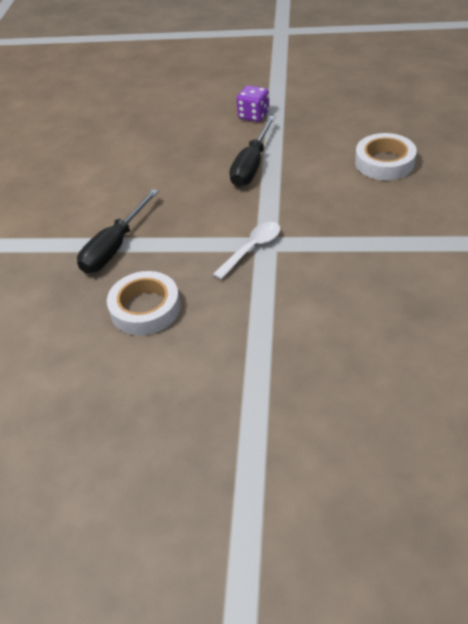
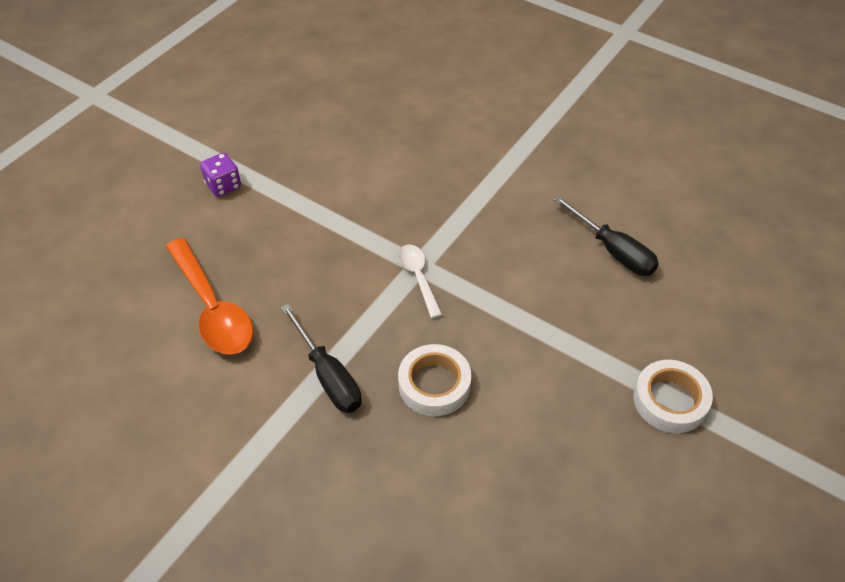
camera: 65 degrees left, 5 degrees up
black screwdriver [230,116,276,187] -> black screwdriver moved to [553,195,659,276]
white tape [355,133,417,180] -> white tape moved to [634,360,713,433]
none -> orange spoon [166,238,253,354]

